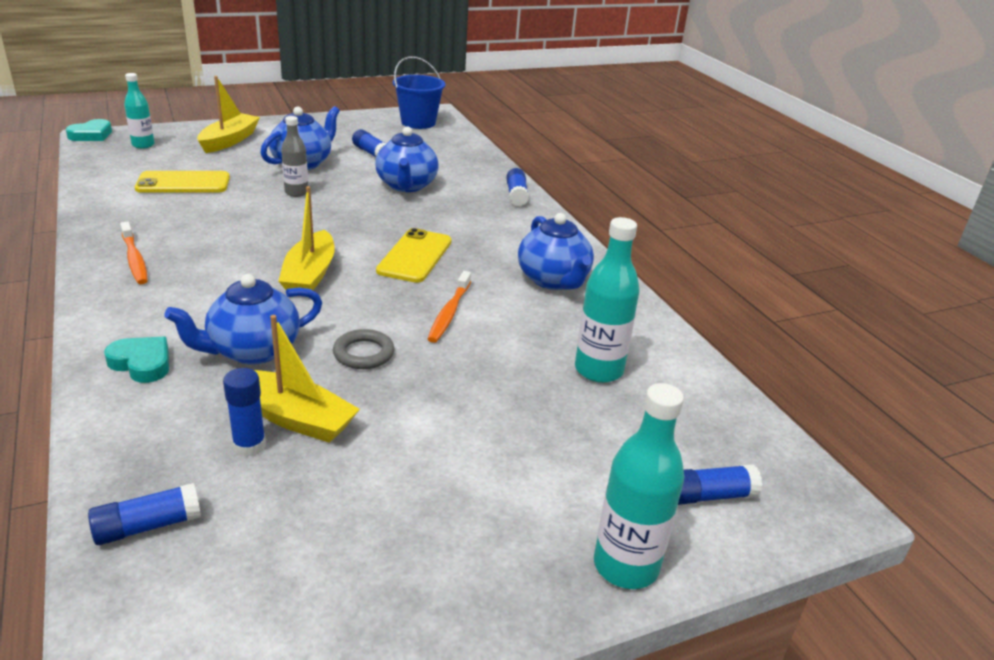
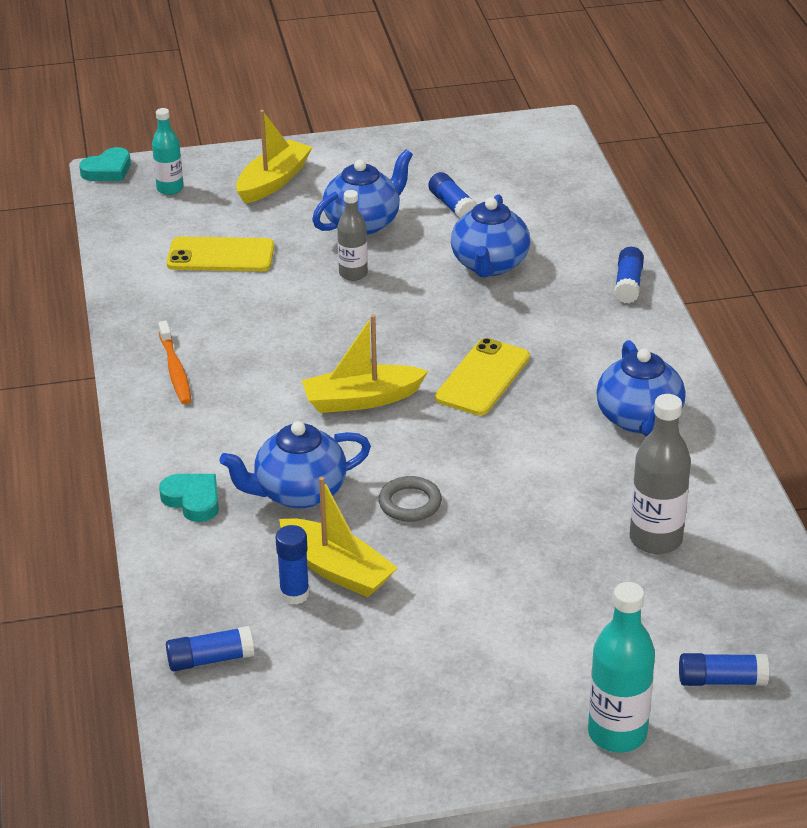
camera: 15 degrees right, 5 degrees up
yellow boat [278,186,335,290] -> yellow boat turned 60 degrees clockwise [302,315,428,413]
blue bucket [393,56,445,129] -> none
orange toothbrush [428,271,471,343] -> none
turquoise bottle [575,217,640,383] -> grey bottle [630,394,691,554]

